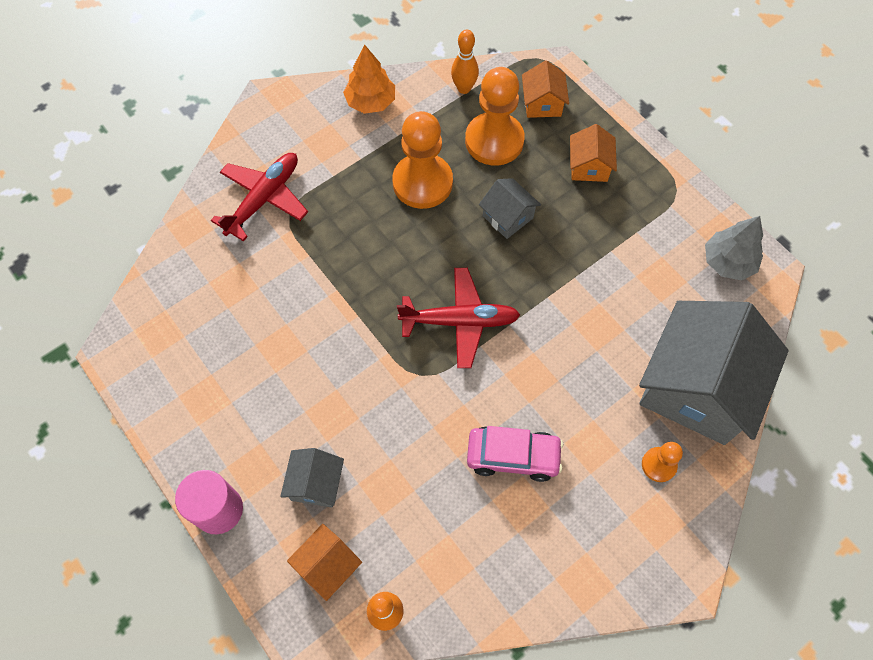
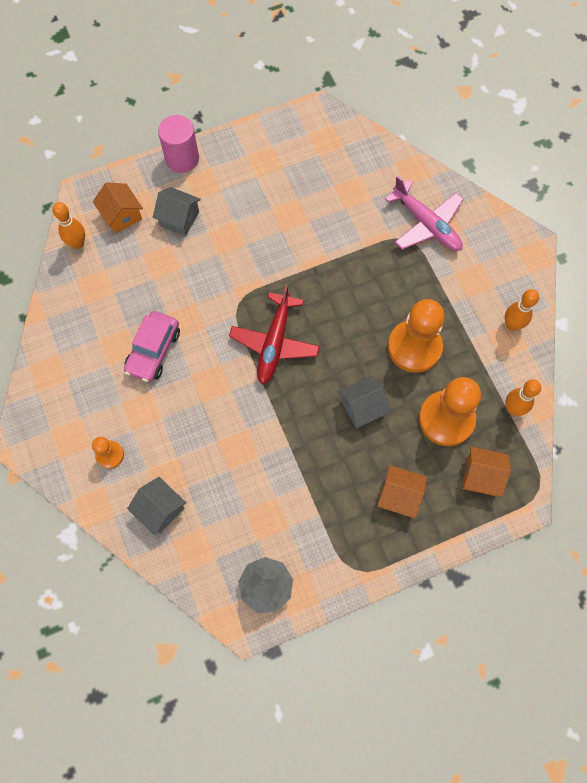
camera: 105 degrees right, 5 degrees up
red plane [211,153,308,242] -> pink plane [385,176,463,251]
orange tree [343,44,395,114] -> orange bowling pin [505,289,539,331]
grey house [639,301,789,445] -> grey house [127,477,186,535], size x0.45

